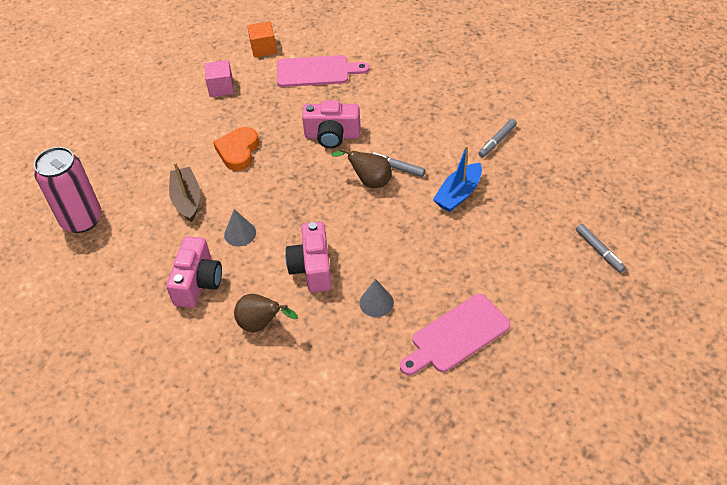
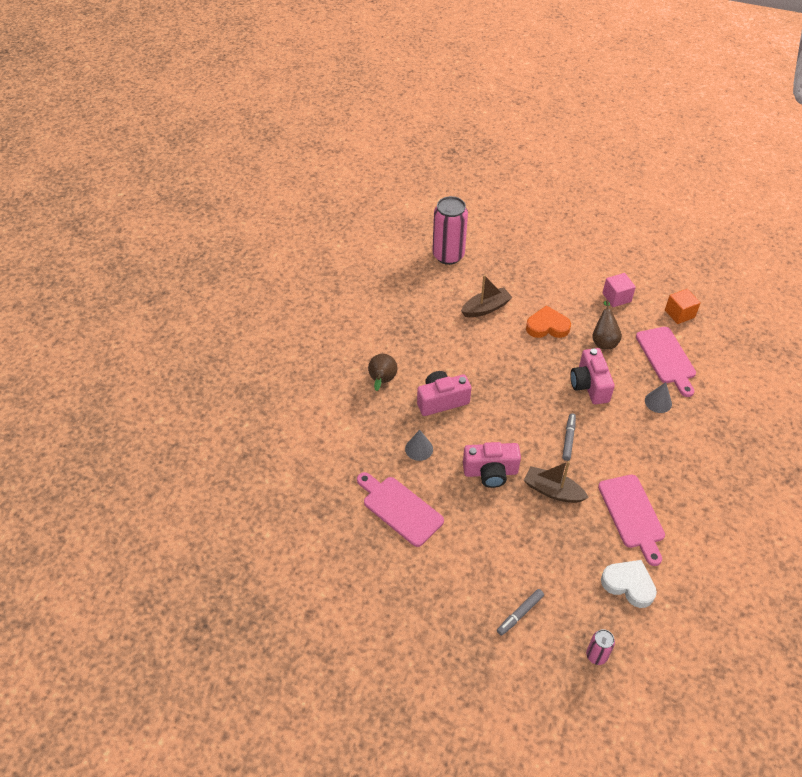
camera: 75 degrees right, 0 degrees up
pink camera [166,236,222,308] -> pink camera moved to [463,442,521,488]
grey cone [224,209,256,246] -> grey cone moved to [645,382,672,413]
brown pear [331,148,392,188] -> brown pear moved to [592,300,622,349]
blue boat [433,145,482,212] -> brown boat [524,461,589,503]
grey marker [478,119,517,158] -> pink cutting board [598,475,665,566]
none -> pink can [586,629,615,665]
none -> white heart [601,560,657,608]

